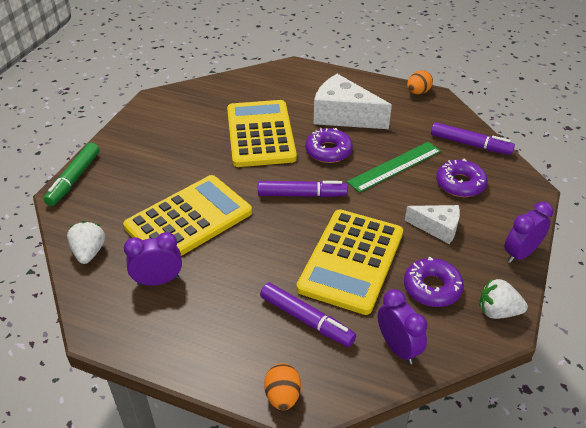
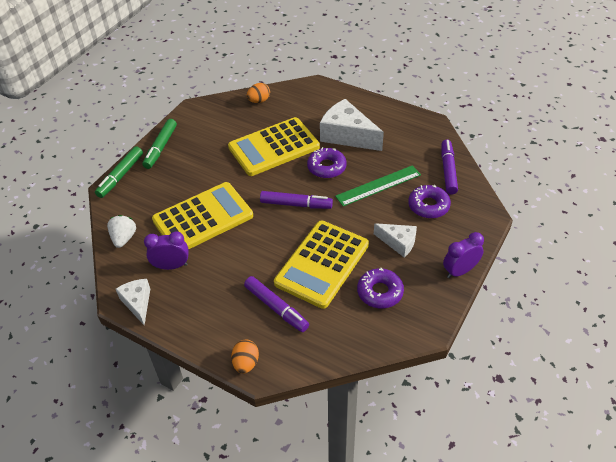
camera: 10 degrees right, 5 degrees up
yellow calculator [227,100,297,167] -> yellow calculator turned 120 degrees counterclockwise [228,117,320,176]
purple clock [378,289,428,364] -> none
orange egg [407,70,433,94] -> orange egg moved to [247,83,270,103]
purple marker [431,122,515,155] -> purple marker turned 120 degrees counterclockwise [441,139,458,195]
white strawberry [479,278,528,319] -> none
none -> white cheese [116,279,150,326]
none -> green marker [142,119,177,169]

